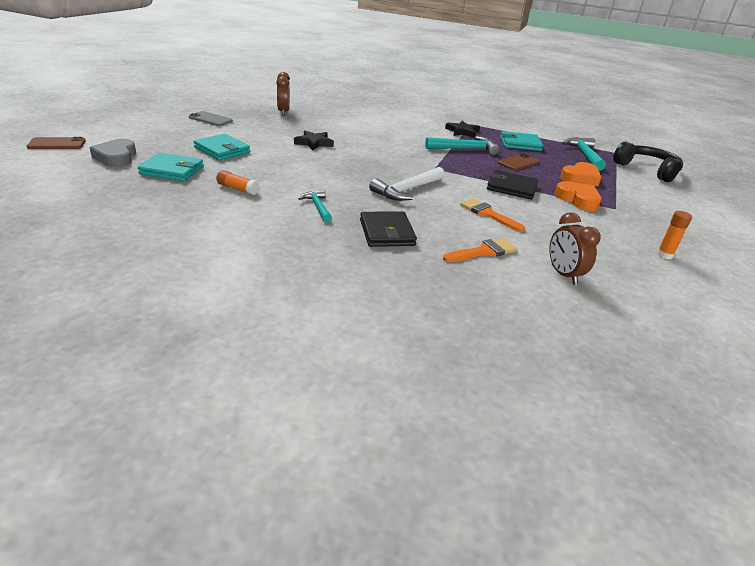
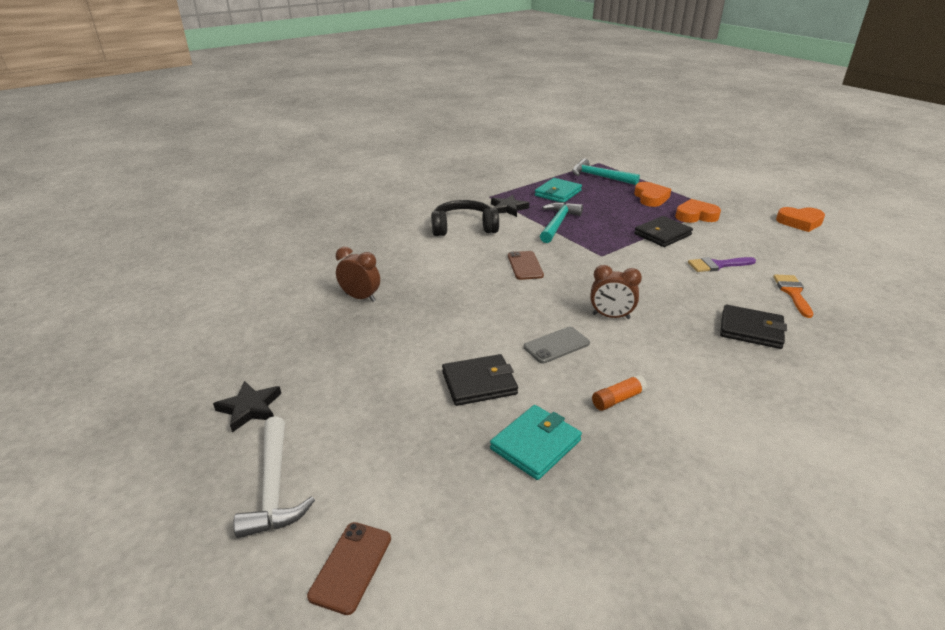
camera: 55 degrees left, 0 degrees up
grey heart [90,139,136,167] -> none
grey phone [189,111,233,126] -> grey phone moved to [524,327,590,363]
turquoise wallet [194,134,250,160] -> black wallet [442,354,518,406]
black star [294,131,334,151] -> black star moved to [213,381,281,432]
turquoise hammer [298,190,332,222] -> none
white hammer [369,167,445,201] -> white hammer moved to [233,416,315,538]
orange brush [460,198,525,232] -> purple brush [688,257,756,272]
brown phone [498,153,540,170] -> brown phone moved to [508,251,544,280]
brown clock [549,212,601,285] -> brown clock moved to [590,265,642,319]
black headphones [613,142,683,182] -> black headphones moved to [431,200,499,236]
orange glue stick [657,211,692,259] -> orange heart [776,207,825,232]

